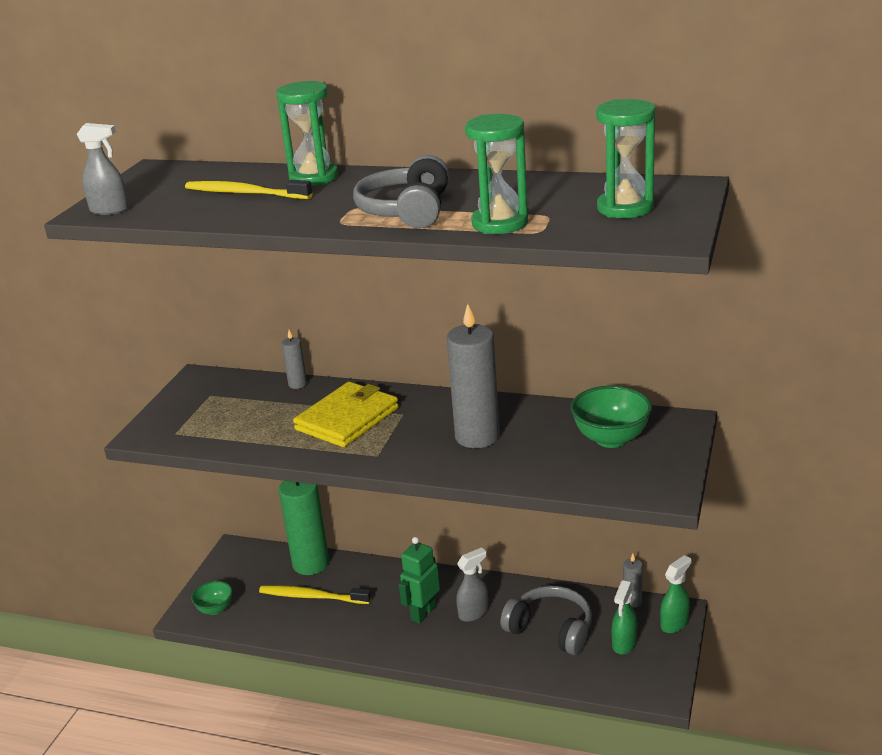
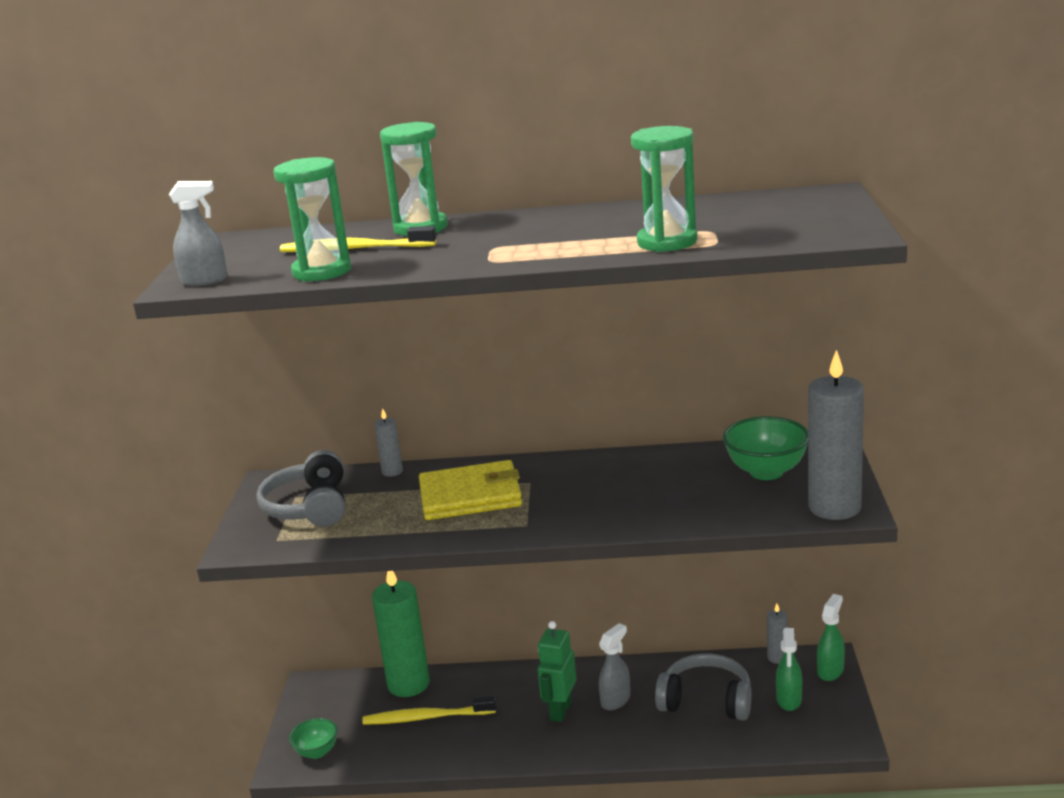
camera: 15 degrees left, 5 degrees down
yellow wallet [293,382,399,447] -> yellow wallet turned 60 degrees clockwise [419,460,522,520]
grey headphones [353,155,449,228] -> grey headphones moved to [257,450,345,527]
grey candle [447,304,500,448] -> grey candle moved to [808,350,864,520]
green hourglass [596,99,655,218] -> green hourglass moved to [273,157,351,282]

